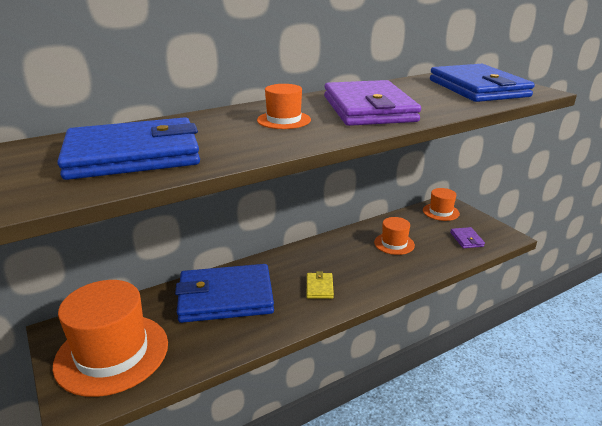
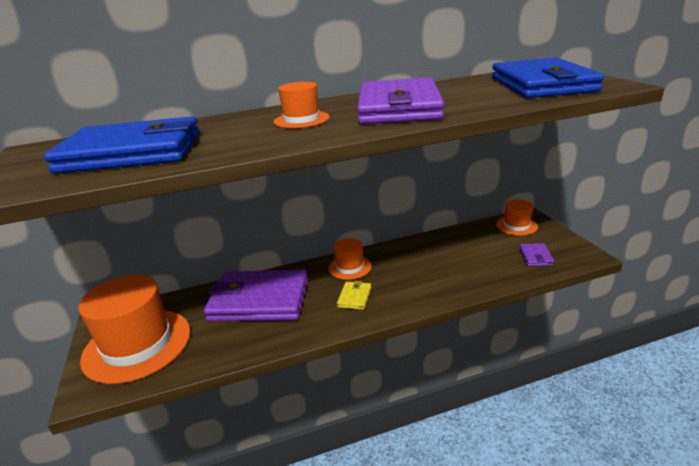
camera: 15 degrees right, 0 degrees up
blue wallet [175,264,274,323] -> purple wallet [204,270,308,321]
orange hat [374,217,415,255] -> orange hat moved to [329,238,372,280]

